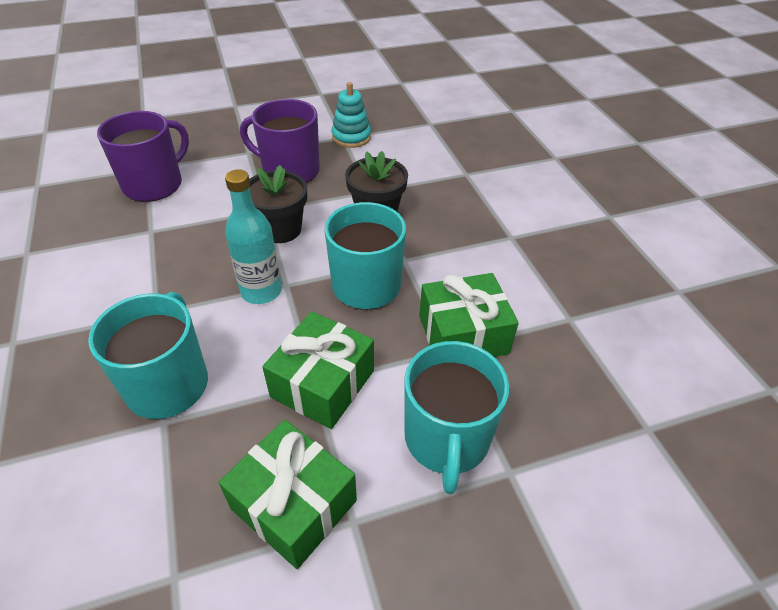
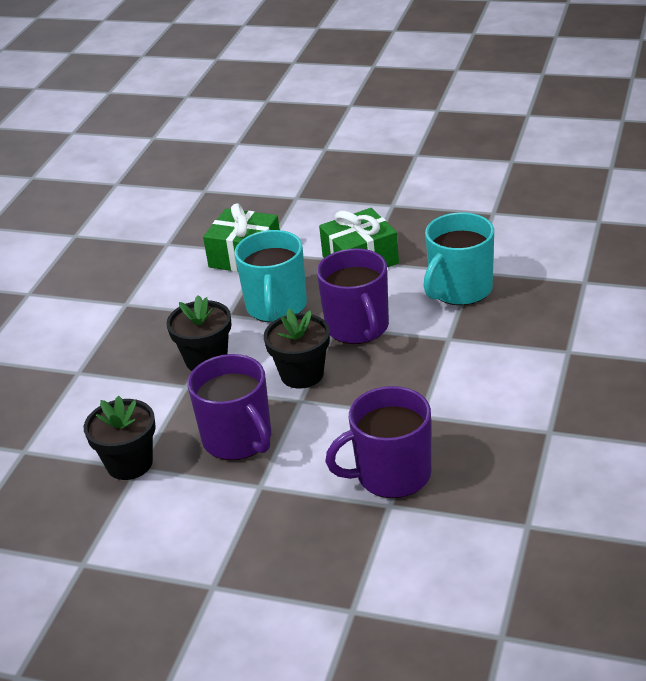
camera: 140 degrees left, 10 degrees down
green gift [219,420,357,569] -> none
turquoise bottle [225,169,282,304] -> purple mug [317,248,389,344]
turquoise stacking toy [332,82,371,148] -> black flower pot [84,396,156,480]
turquoise mug [404,341,509,494] -> none

